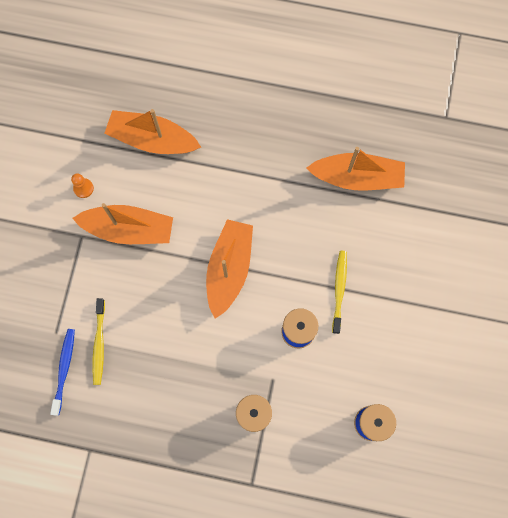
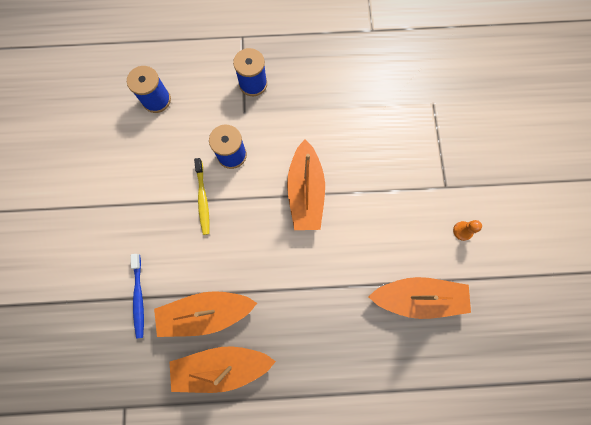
camera: 165 degrees right, 0 degrees up
blue toothbrush [50,329,75,416] -> blue toothbrush moved to [131,254,144,339]
orange boat [72,203,173,244] -> orange boat moved to [170,347,276,393]
yellow toothbrush [92,298,105,385] -> none

